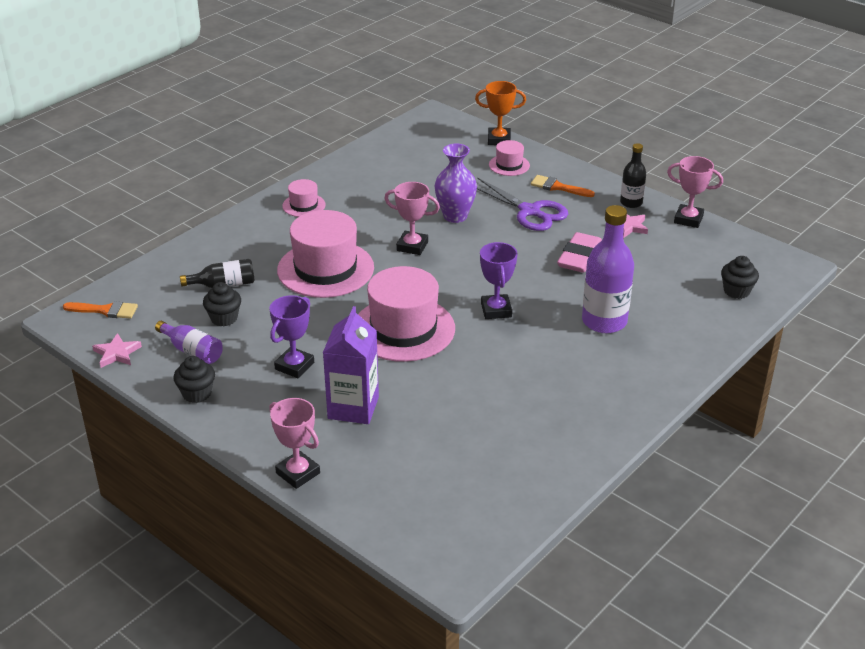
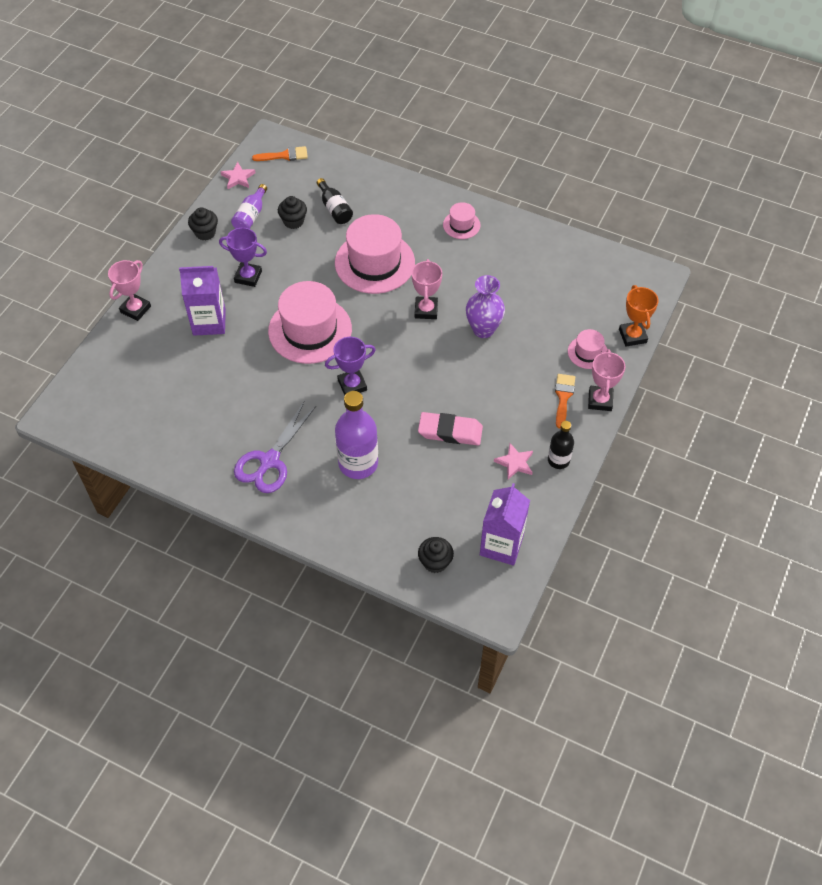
camera: 75 degrees right, 20 degrees up
orange brush [63,301,138,319] -> orange brush turned 90 degrees counterclockwise [252,146,308,161]
purple scissors [477,177,568,231] -> purple scissors moved to [234,401,316,493]
pink trophy [667,156,723,228] -> pink trophy moved to [588,349,626,411]
none -> purple carton [480,483,530,566]

